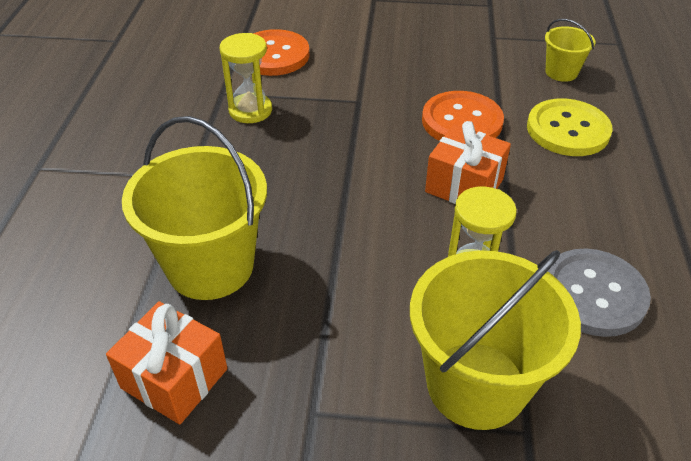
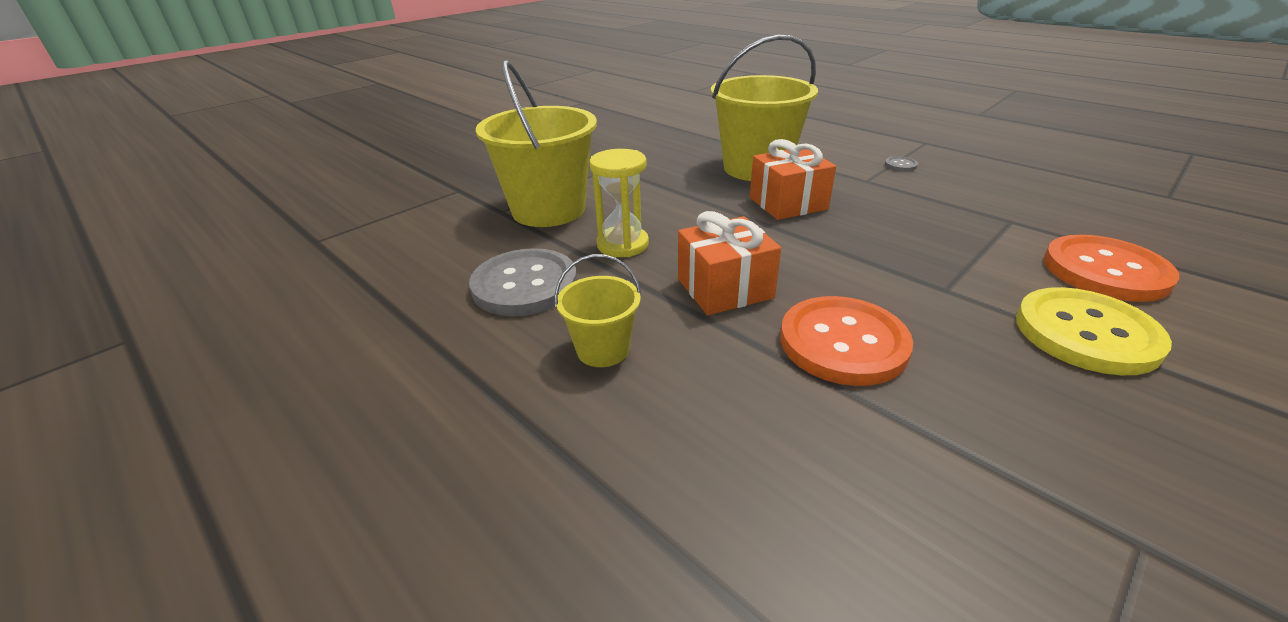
camera: 130 degrees right, 10 degrees down
orange gift [106,301,228,425] -> orange gift moved to [750,139,836,220]
yellow hourglass [220,33,272,123] -> none
yellow button [527,99,613,156] -> yellow button moved to [1016,287,1172,375]
yellow bucket [545,19,596,82] -> yellow bucket moved to [554,254,641,367]
none -> grey button [885,156,918,171]

